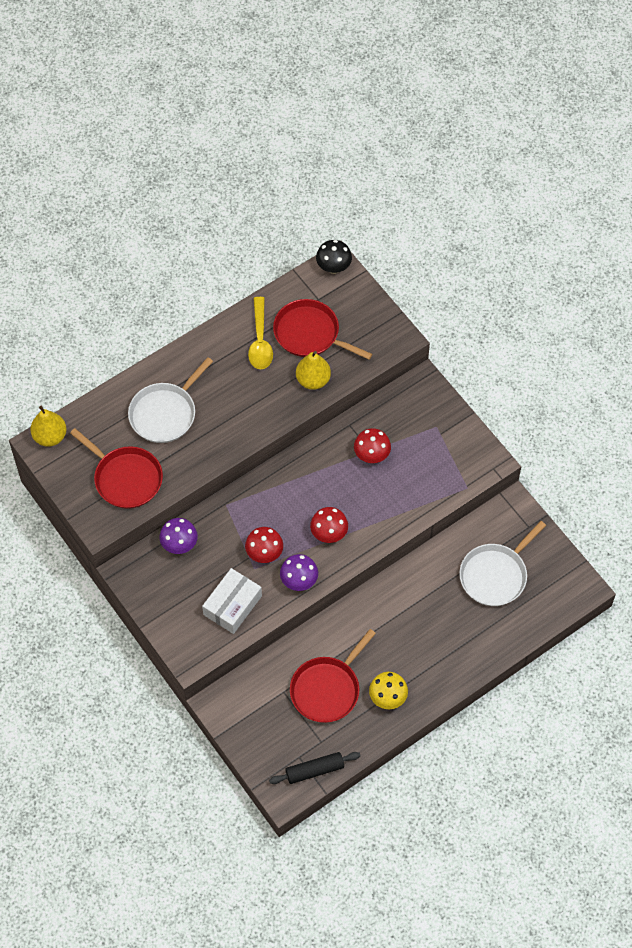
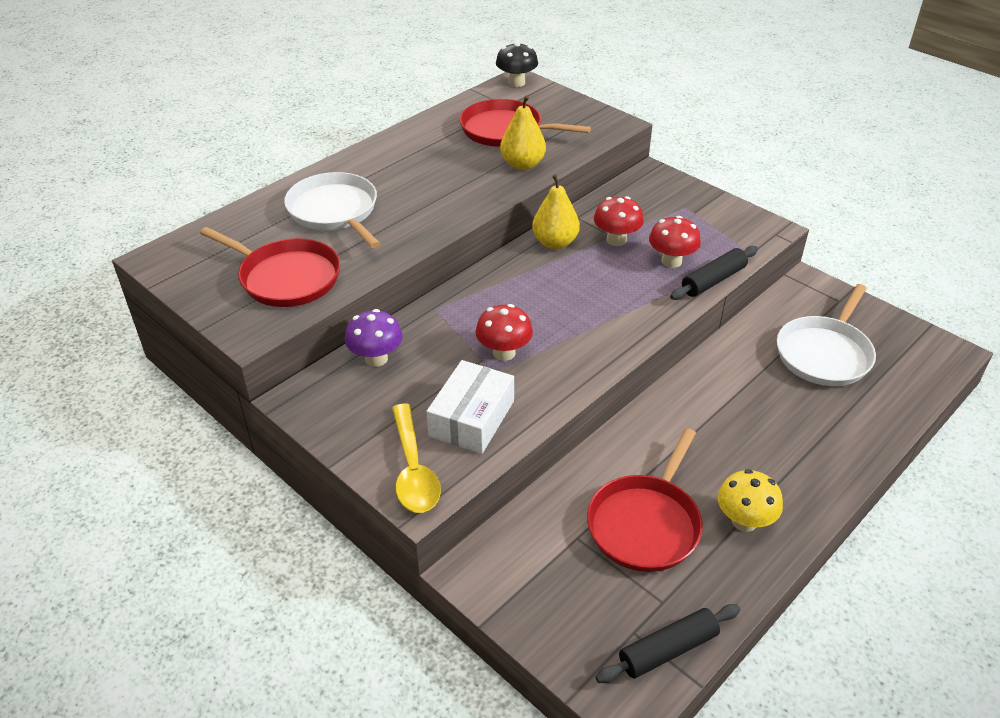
camera: 10 degrees left, 20 degrees down
yellow pear [30,406,67,447] -> yellow pear moved to [532,174,580,249]
white pan [128,357,213,443] -> white pan turned 120 degrees clockwise [284,172,381,248]
yellow spoon [248,297,273,369] -> yellow spoon moved to [392,403,441,513]
purple mushroom [280,554,318,591] -> none
red mushroom [310,507,348,543] -> red mushroom moved to [649,216,701,268]
none -> black rolling pin [670,246,758,300]

